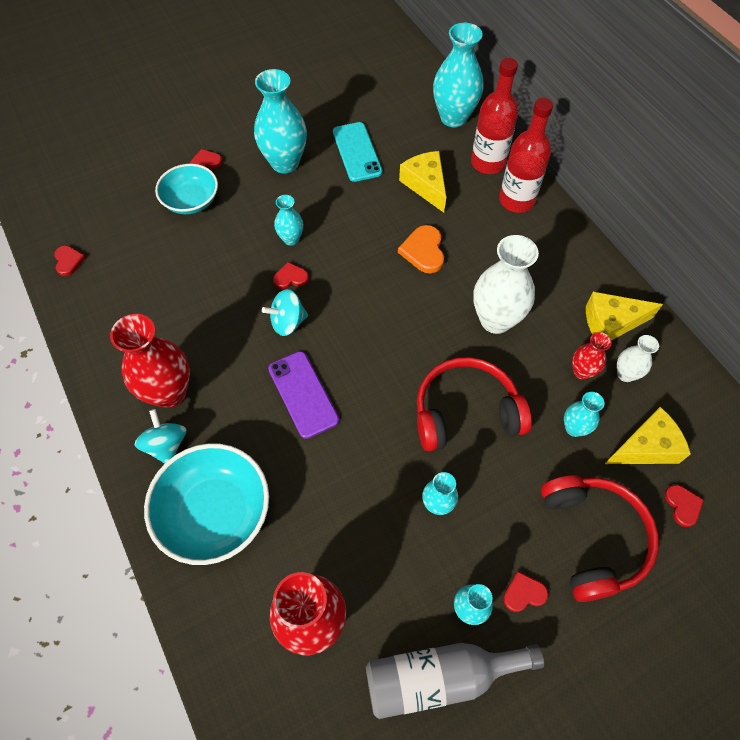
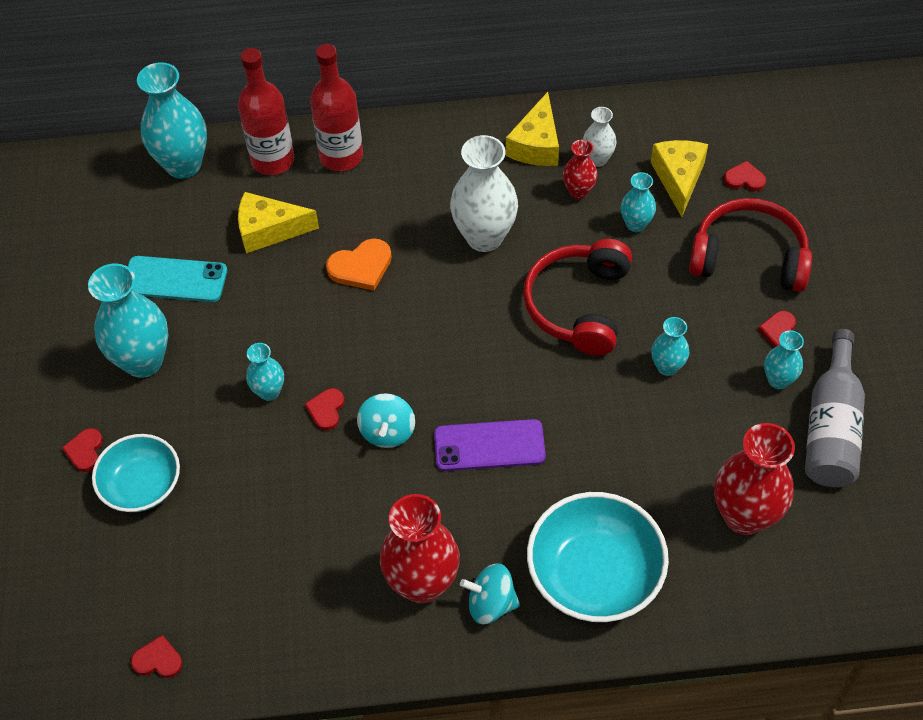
camera: 65 degrees left, 5 degrees down
orange heart [398,225,444,273] -> orange heart turned 45 degrees counterclockwise [326,238,392,291]

